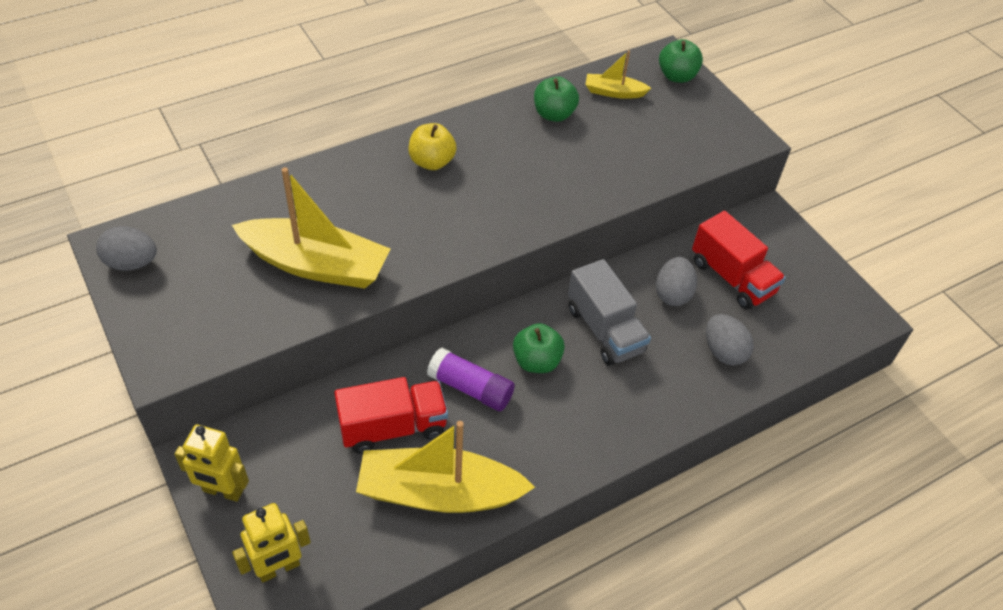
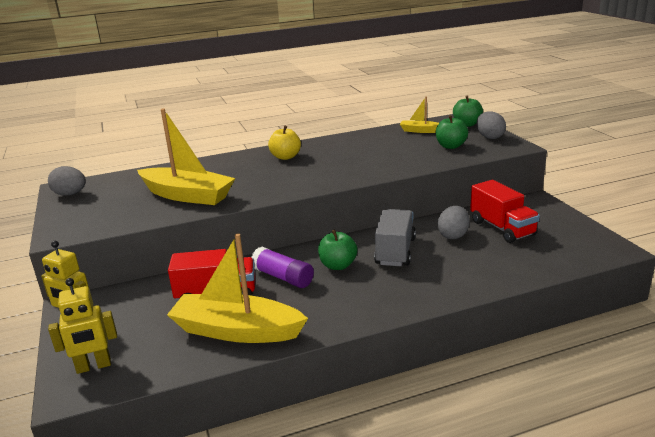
camera: 15 degrees right, 25 degrees down
green apple [534,76,579,122] -> green apple moved to [436,115,468,149]
grey truck [568,259,651,366] -> grey truck turned 150 degrees counterclockwise [374,209,416,266]
grey egg [706,314,754,365] -> grey egg moved to [477,112,506,139]

